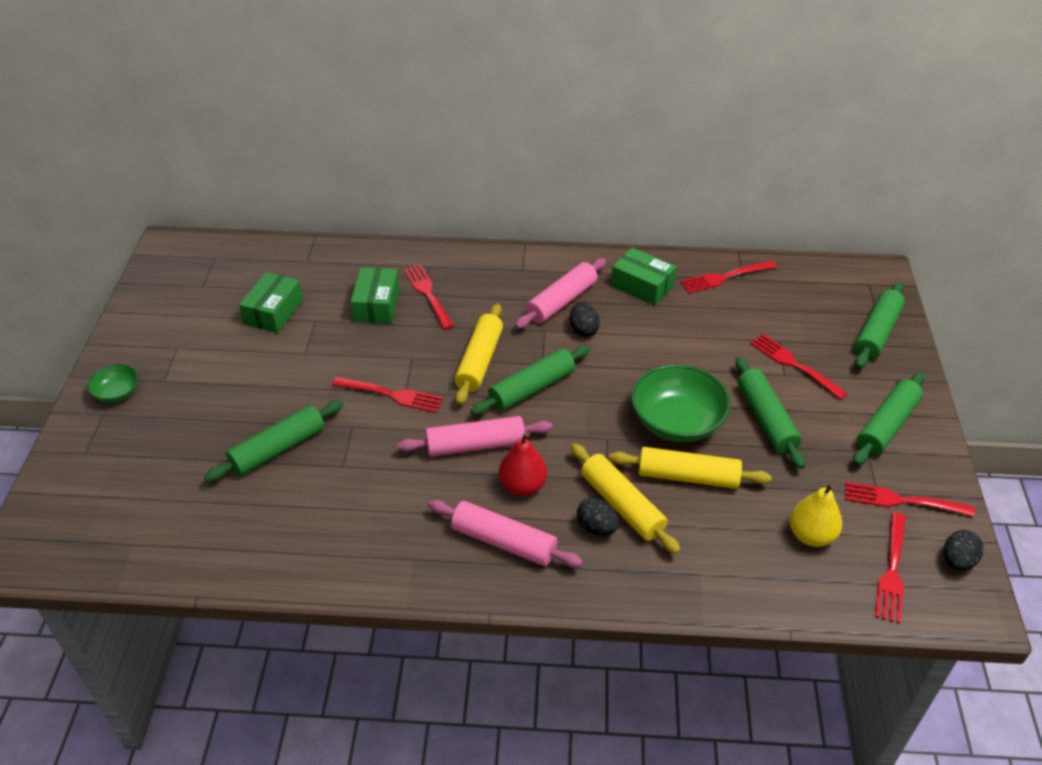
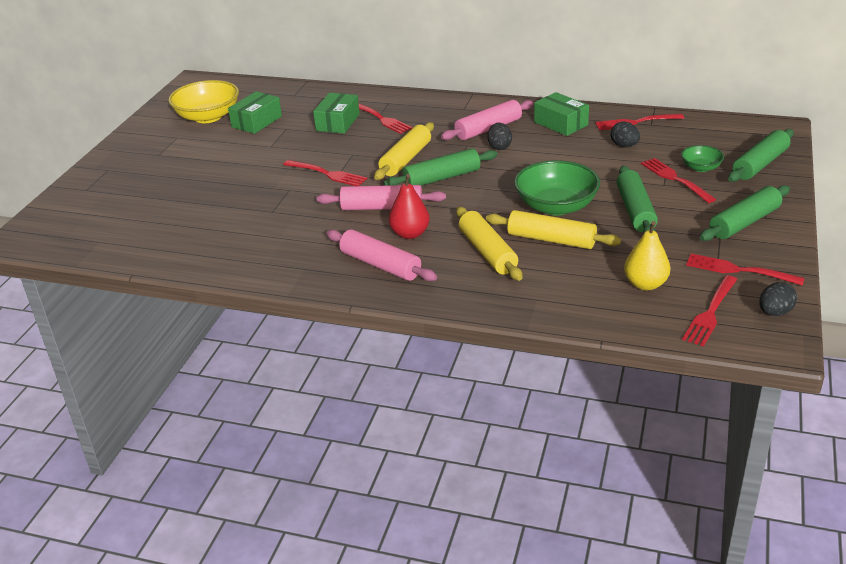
camera: 15 degrees right, 10 degrees down
green bowl [87,364,139,403] -> green bowl moved to [681,145,724,172]
green rolling pin [204,400,343,482] -> none
red fork [404,264,454,330] -> red fork turned 150 degrees clockwise [358,103,413,134]
black egg [577,498,619,536] -> black egg moved to [611,122,640,147]
none -> yellow bowl [169,80,239,123]

